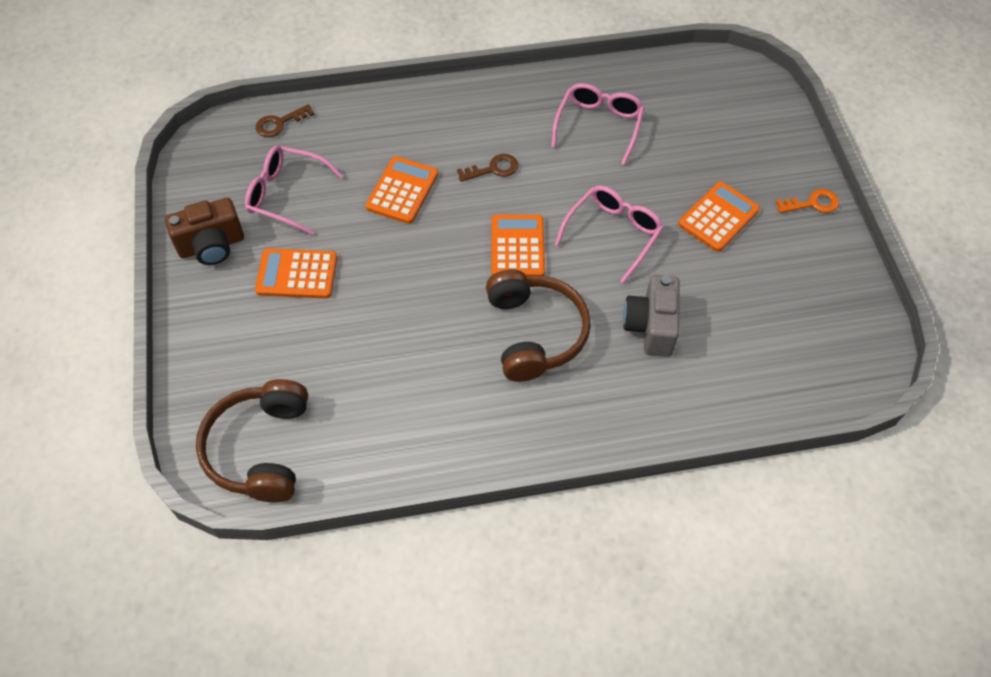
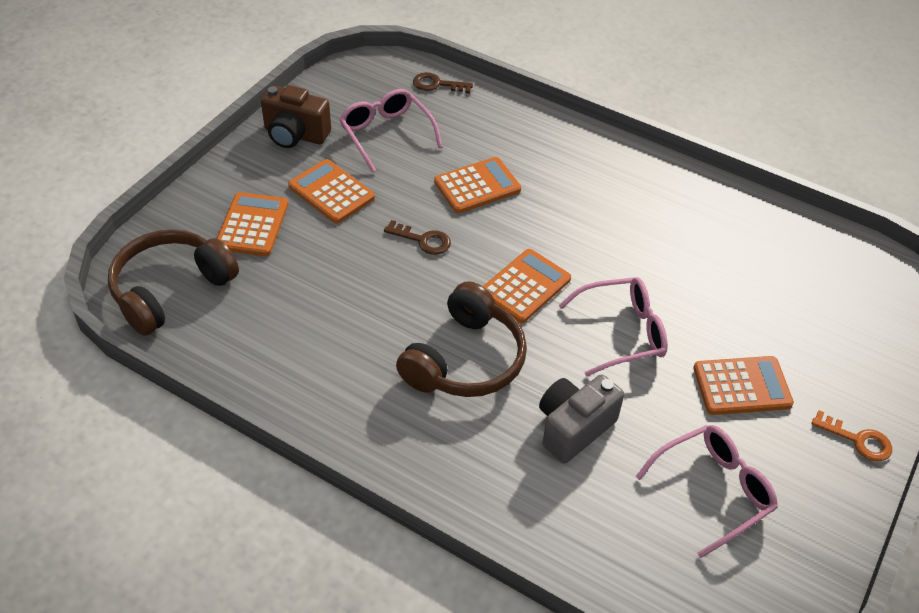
camera: 40 degrees right, 10 degrees down
brown key [457,154,518,182] -> brown key moved to [384,220,451,255]
pink glasses [551,83,644,165] -> pink glasses moved to [636,425,778,558]
none -> orange calculator [217,192,288,256]

